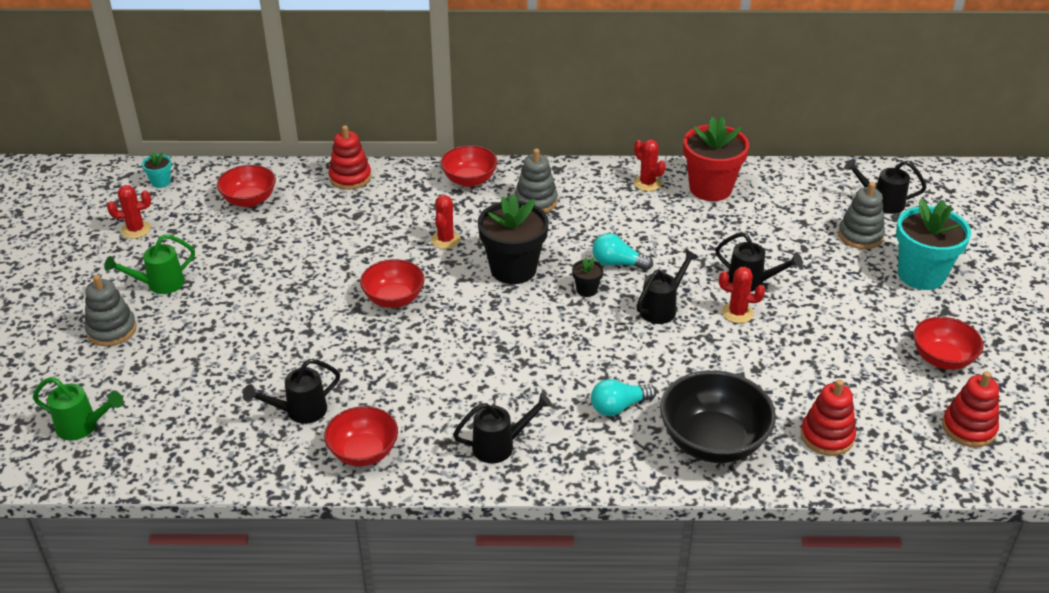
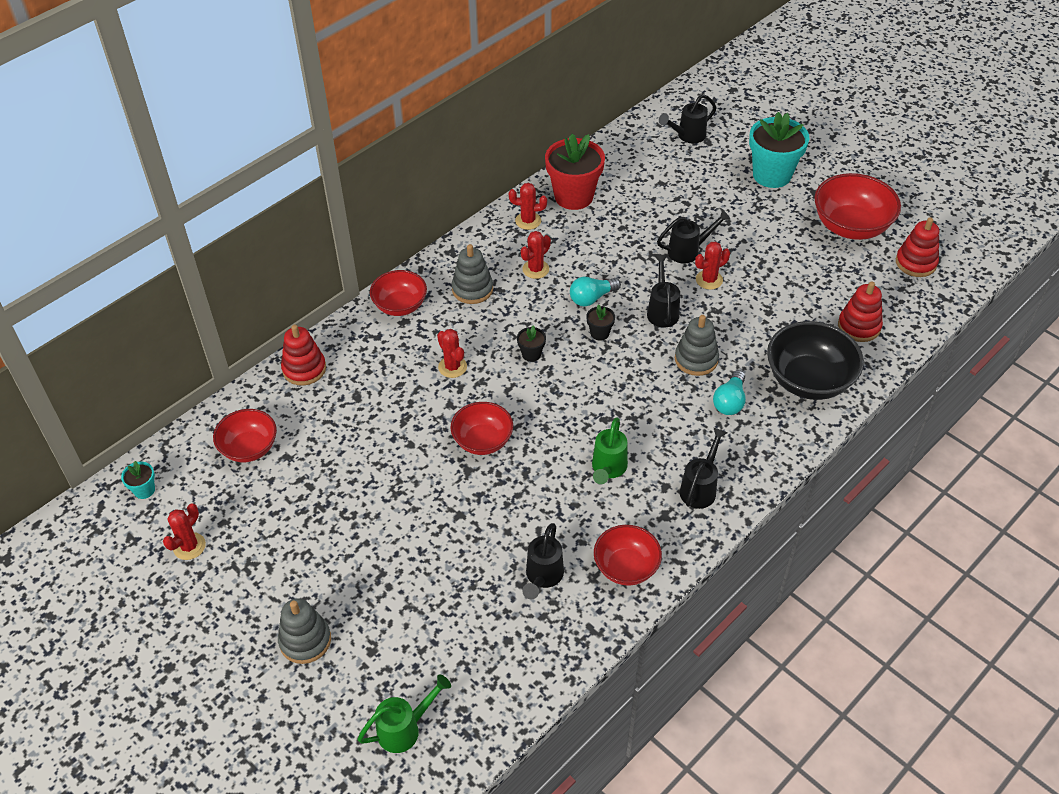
camera: 45 degrees left, 10 degrees up
green watering can [104,234,195,294] -> green watering can moved to [592,417,628,484]
black flower pot [478,194,549,284] -> black flower pot [517,325,546,362], size x0.44
grey stacking toy [838,182,885,249] -> grey stacking toy moved to [675,315,719,376]
red bowl [913,317,984,370] -> red bowl [814,173,901,240], size x1.56
none -> red cactus [521,231,551,279]

